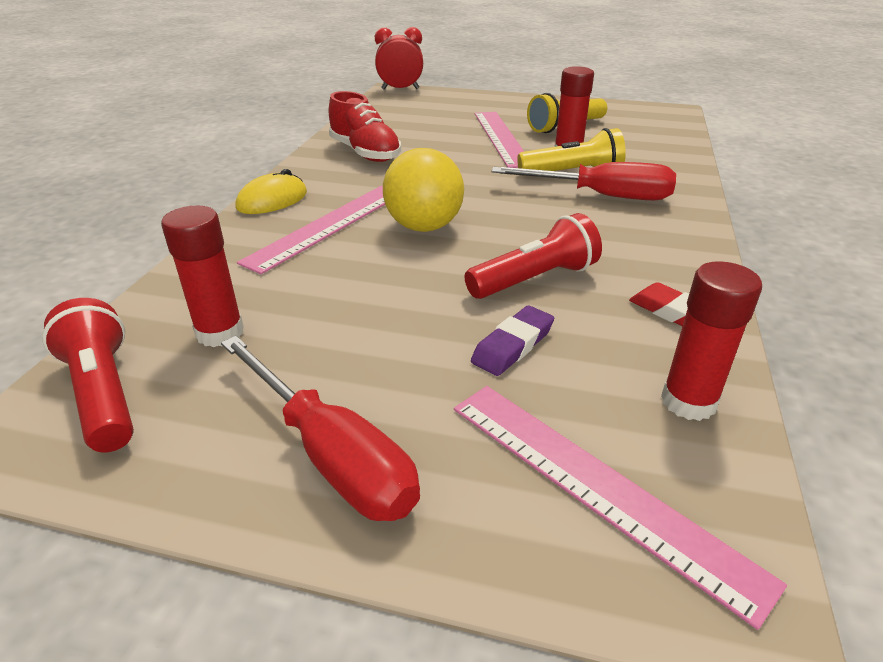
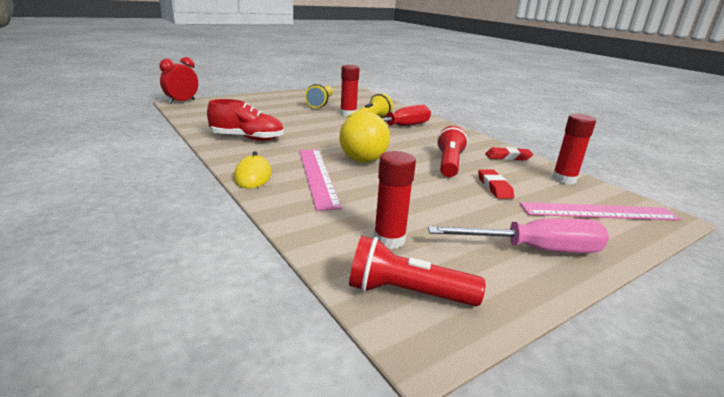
camera: 50 degrees left, 10 degrees down
red screwdriver [221,336,420,521] -> pink screwdriver [428,219,609,253]
purple eraser [471,305,554,376] -> red eraser [478,169,514,199]
pink ruler [475,112,524,168] -> none

